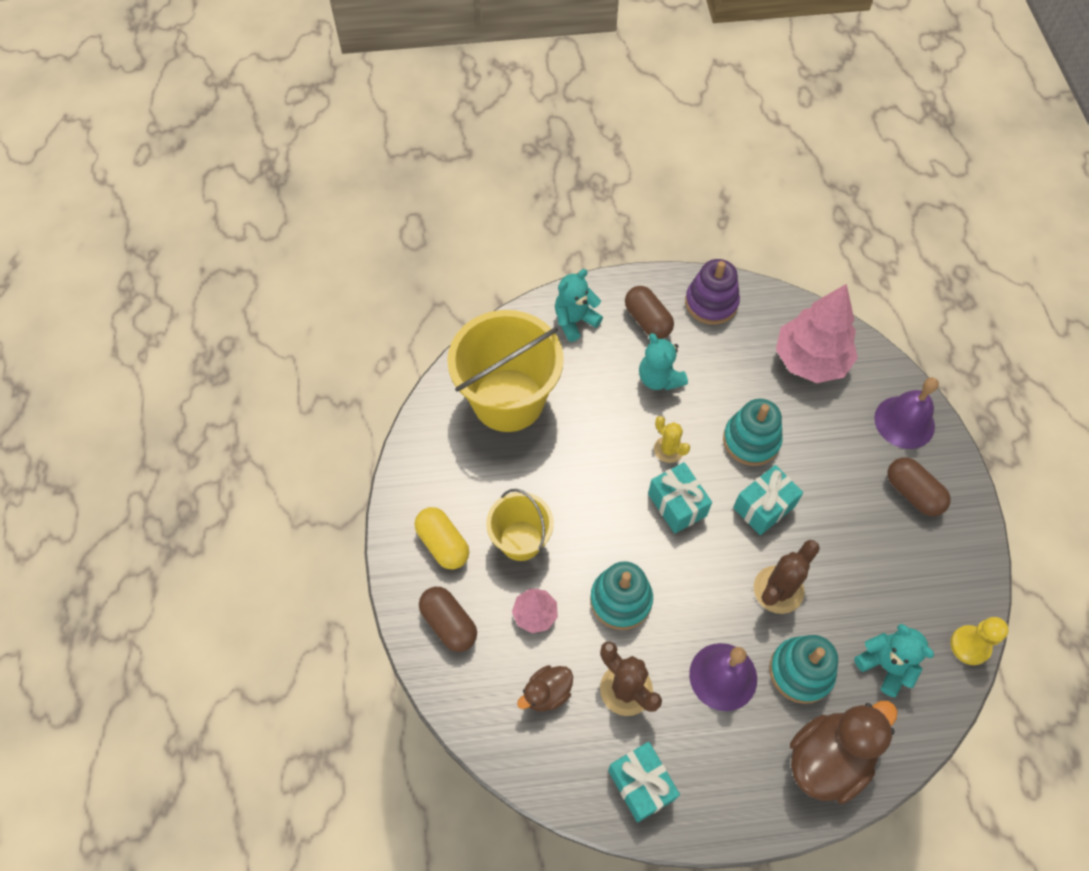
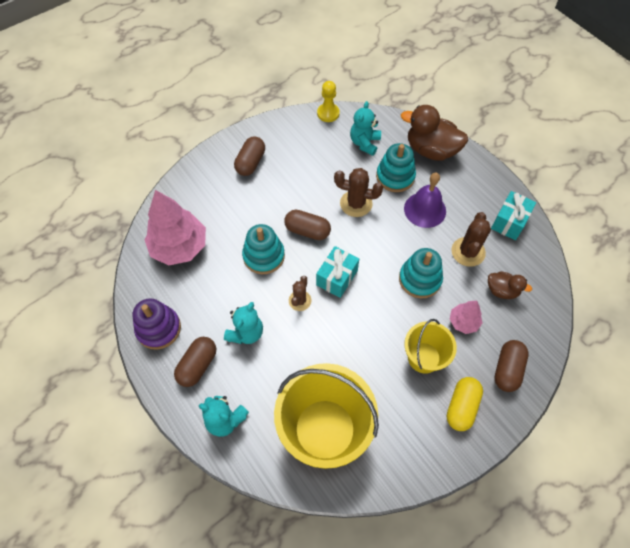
camera: 120 degrees left, 0 degrees up
yellow cactus [654,416,690,463] -> brown cactus [289,276,311,311]
turquoise gift [733,465,803,535] -> brown capsule [284,210,331,240]
purple bell [874,377,939,449] -> none

